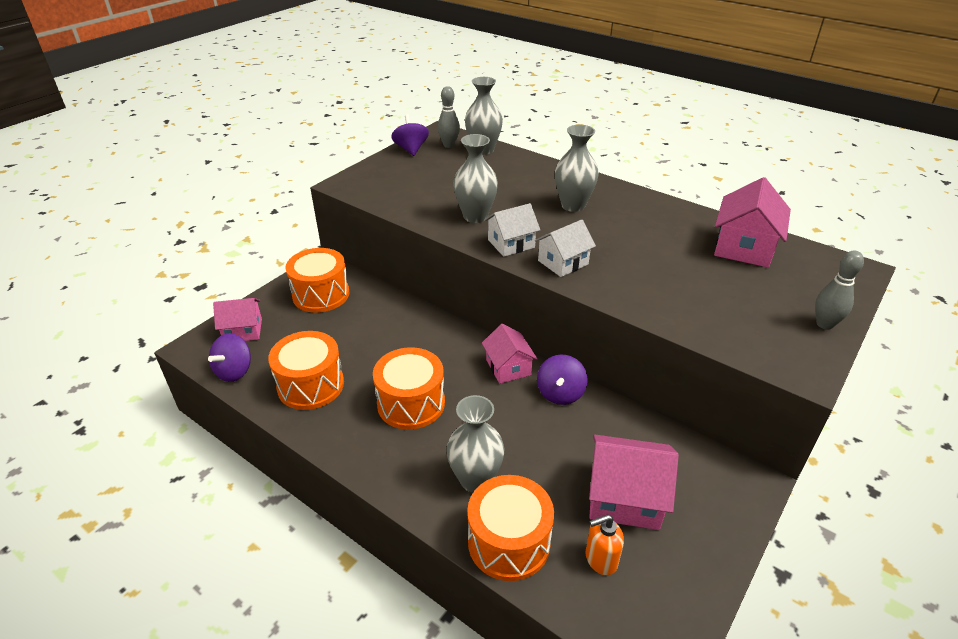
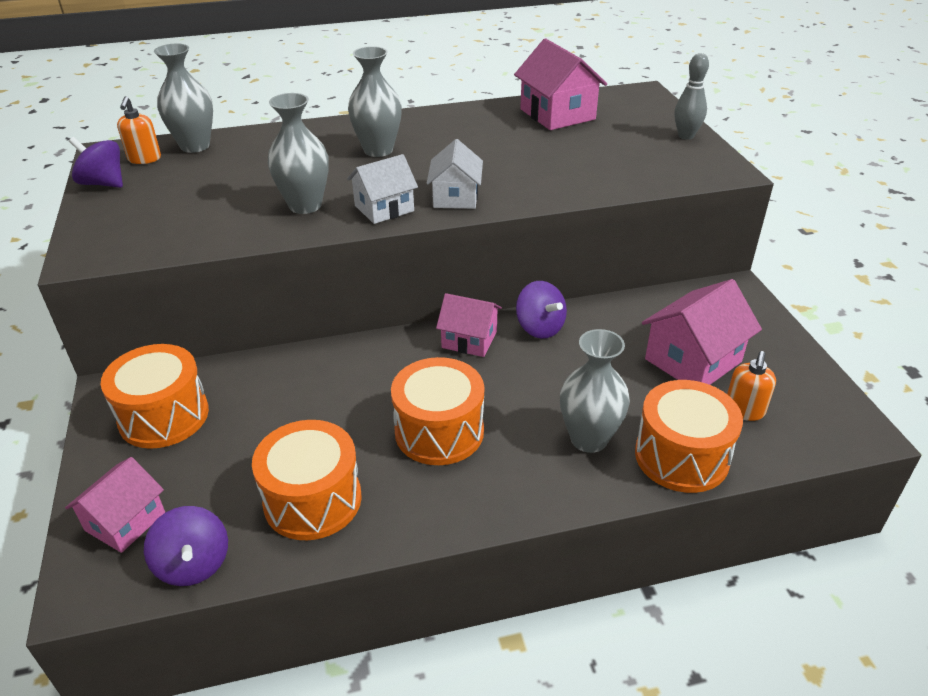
camera: 50 degrees left, 0 degrees up
grey bowling pin [438,86,460,148] -> orange soap dispenser [117,96,161,164]
white house [484,203,540,257] -> white house turned 45 degrees clockwise [347,154,418,224]

